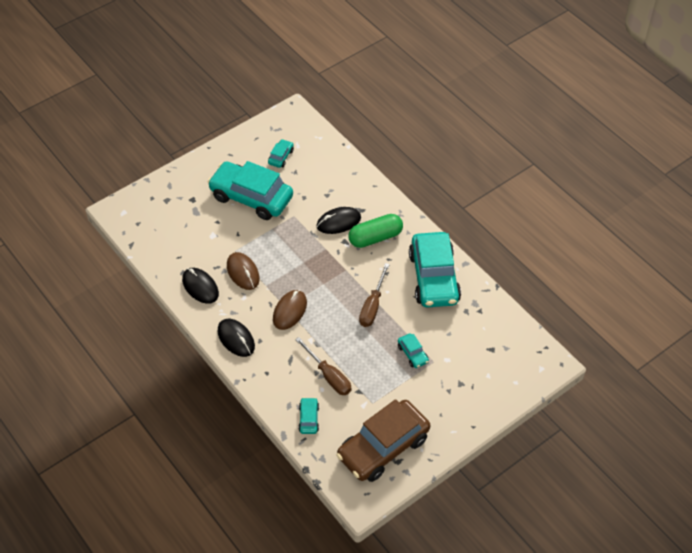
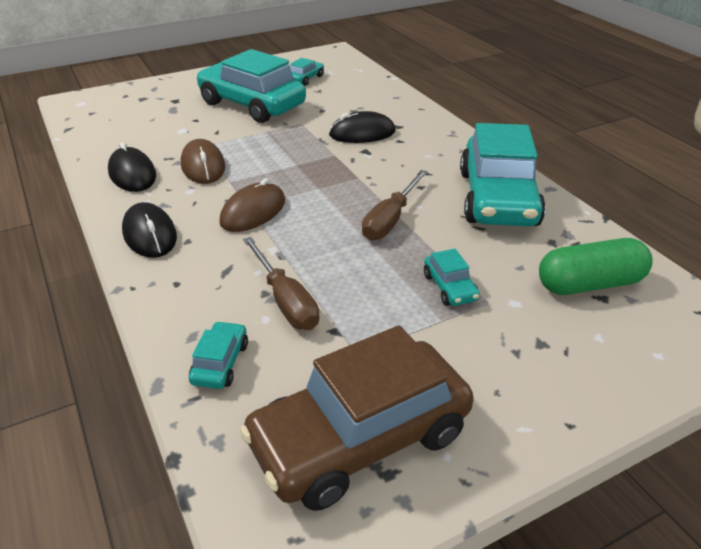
camera: 10 degrees right, 15 degrees down
green capsule [348,214,403,248] -> green capsule moved to [539,238,653,295]

